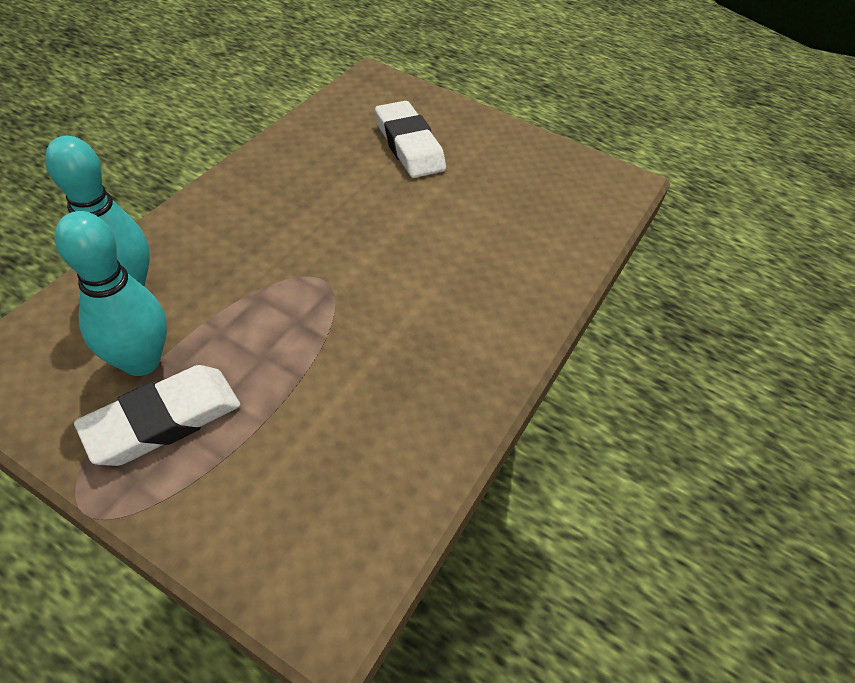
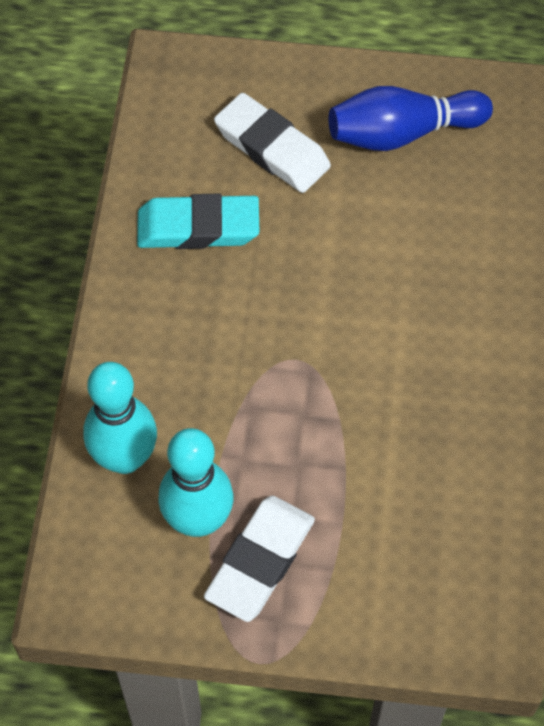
camera: 20 degrees left, 10 degrees up
none -> turquoise eraser [137,194,259,249]
none -> blue bowling pin [329,86,493,151]

